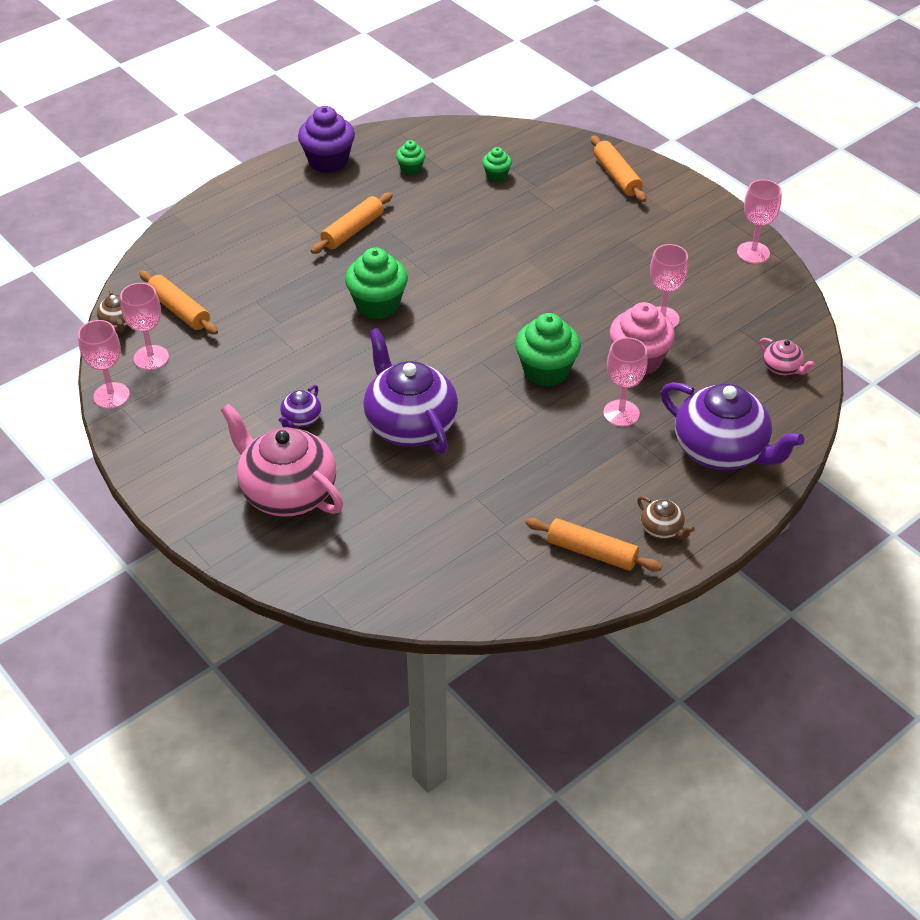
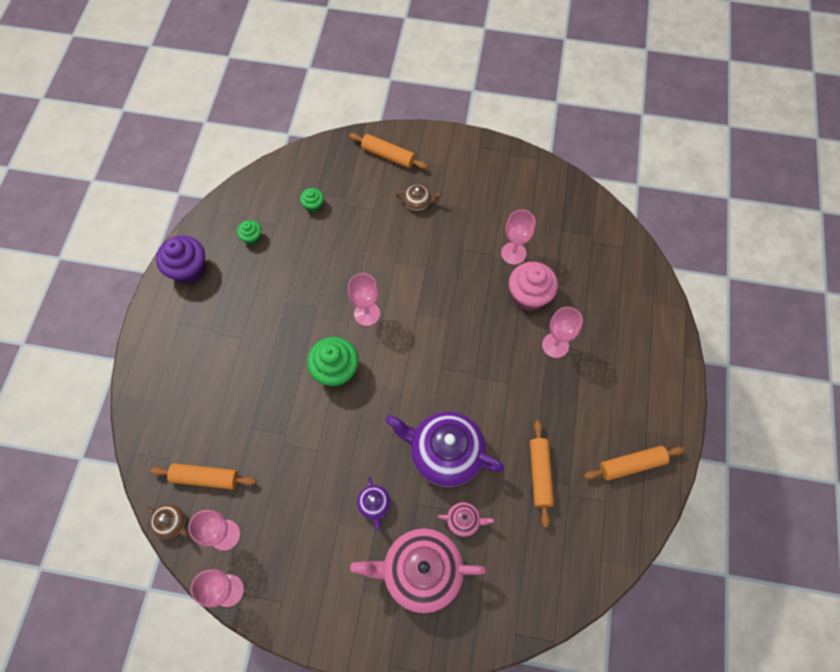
camera: 40 degrees left, 20 degrees up
orange rolling pin [311,192,393,254] -> orange rolling pin moved to [530,420,554,528]
green cupcake [515,313,581,387] -> none
brown teapot [637,496,695,539] -> brown teapot moved to [396,185,442,211]
purple teapot [661,382,805,470] -> none
pink goblet [737,179,782,264] -> pink goblet moved to [348,273,380,326]
pink teapot [759,338,815,375] -> pink teapot moved to [438,502,494,537]

